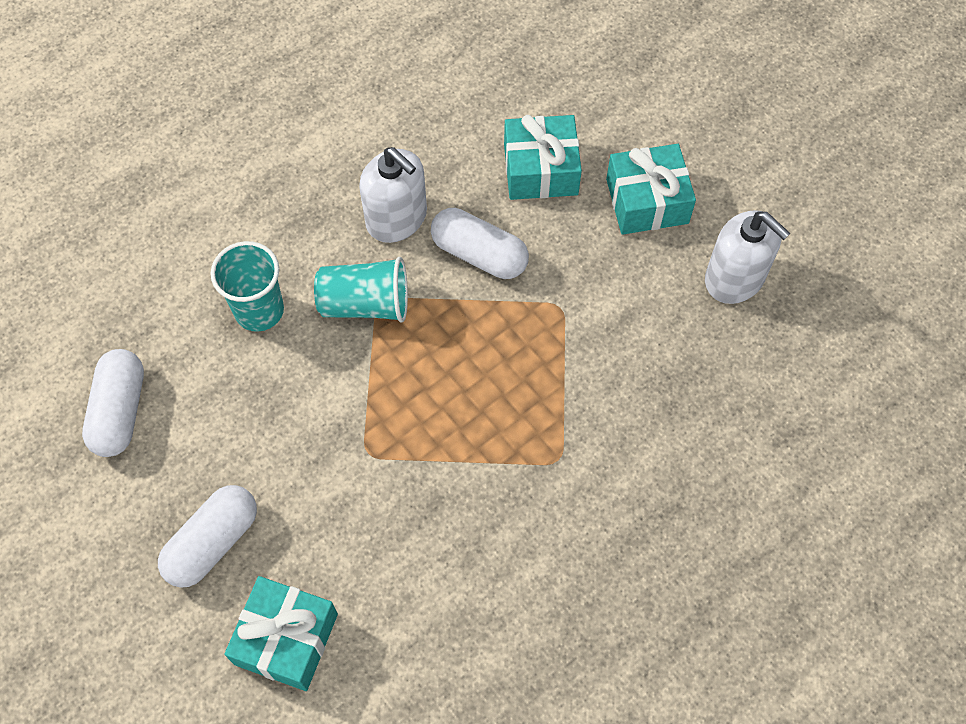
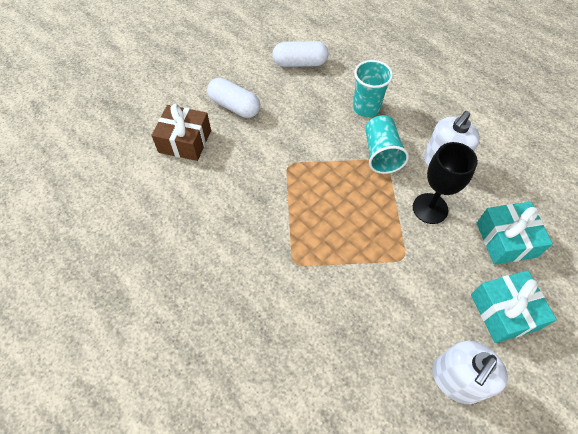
camera: 85 degrees right, 5 degrees down
turquoise gift [224,576,338,691] -> brown gift [151,104,211,161]
white capsule [431,208,529,279] -> black goblet [413,142,478,224]

